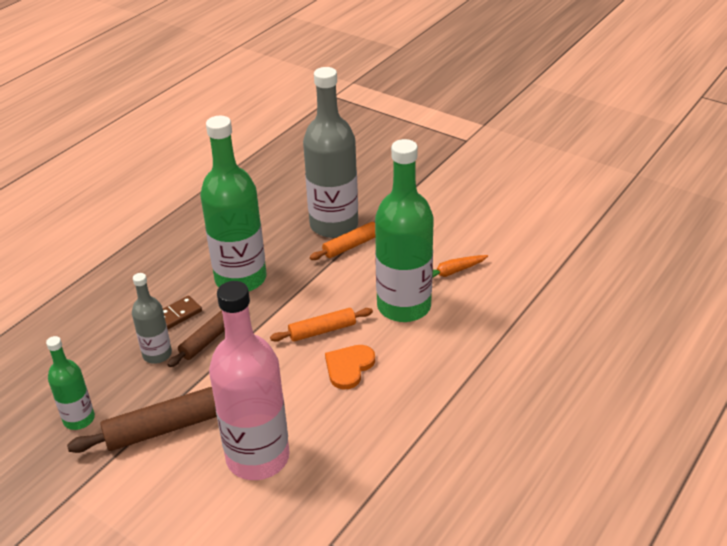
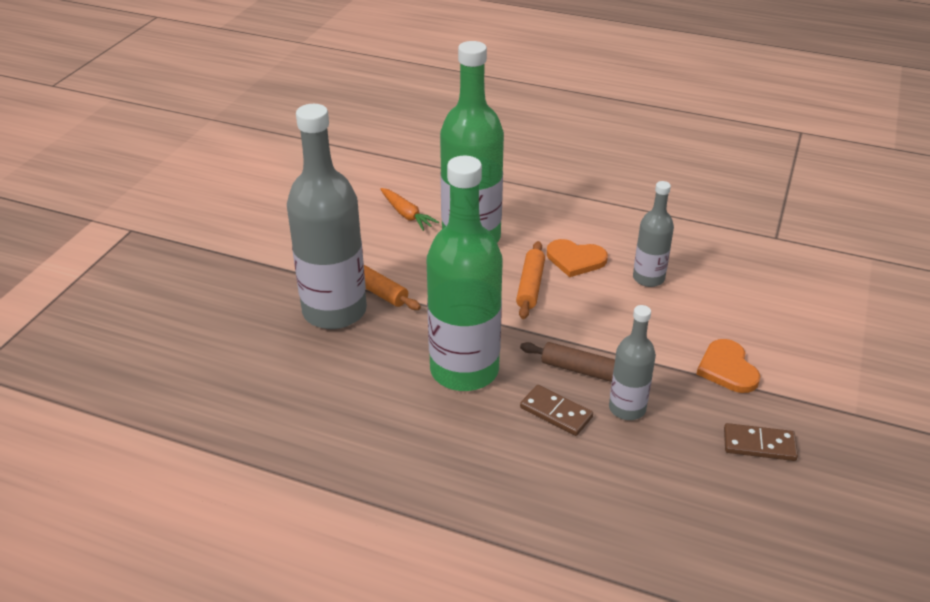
camera: 105 degrees left, 0 degrees up
green bottle [46,336,95,430] -> brown domino [724,423,798,461]
brown rolling pin [67,387,217,453] -> orange heart [697,339,761,393]
pink bottle [209,281,289,480] -> none
orange rolling pin [270,308,373,342] -> orange rolling pin turned 45 degrees clockwise [516,241,545,319]
none -> grey bottle [633,181,674,287]

